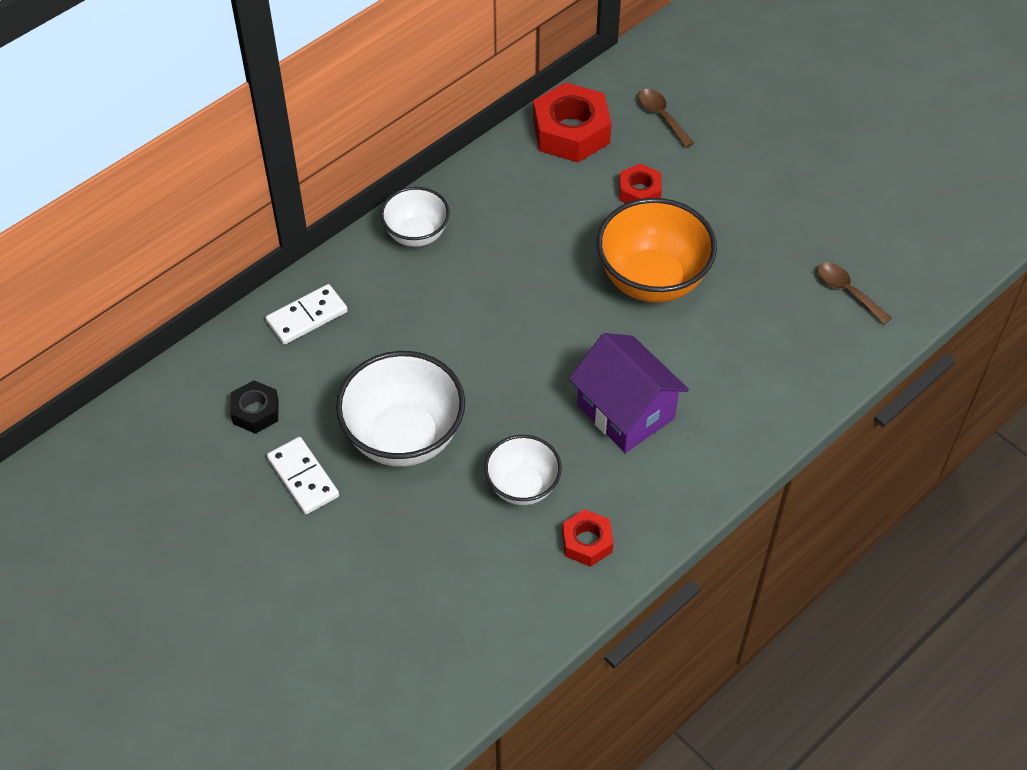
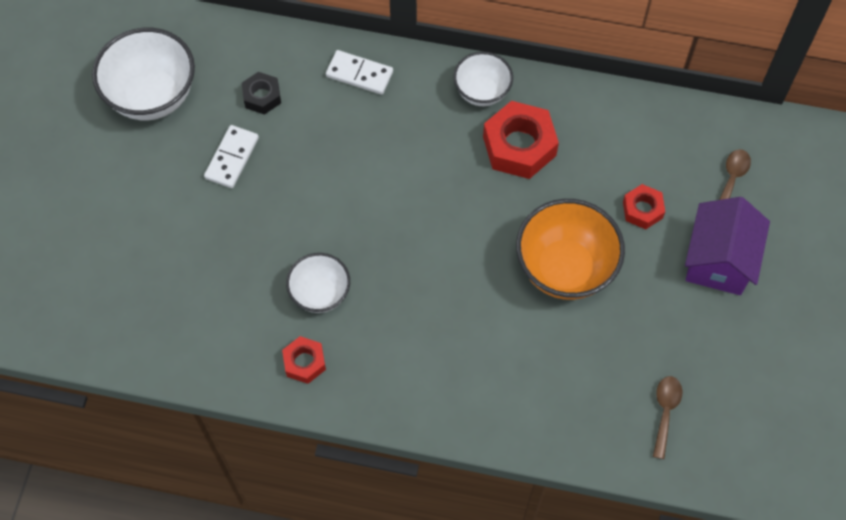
camera: 55 degrees right, 10 degrees up
white bowl [336,351,465,467] -> white bowl moved to [92,28,195,120]
red nut [533,82,611,162] -> red nut moved to [483,101,559,179]
purple house [569,333,689,453] -> purple house moved to [685,197,770,295]

